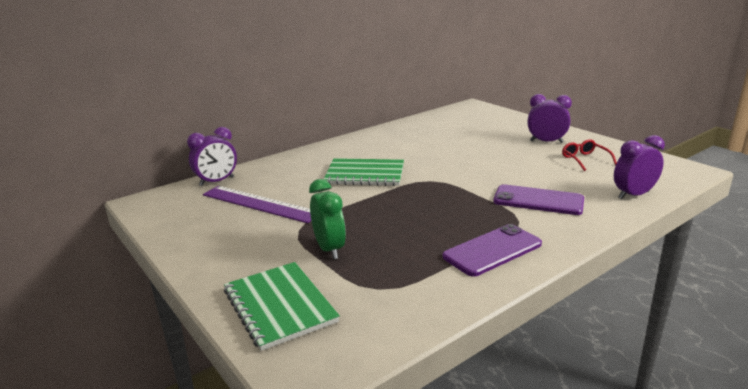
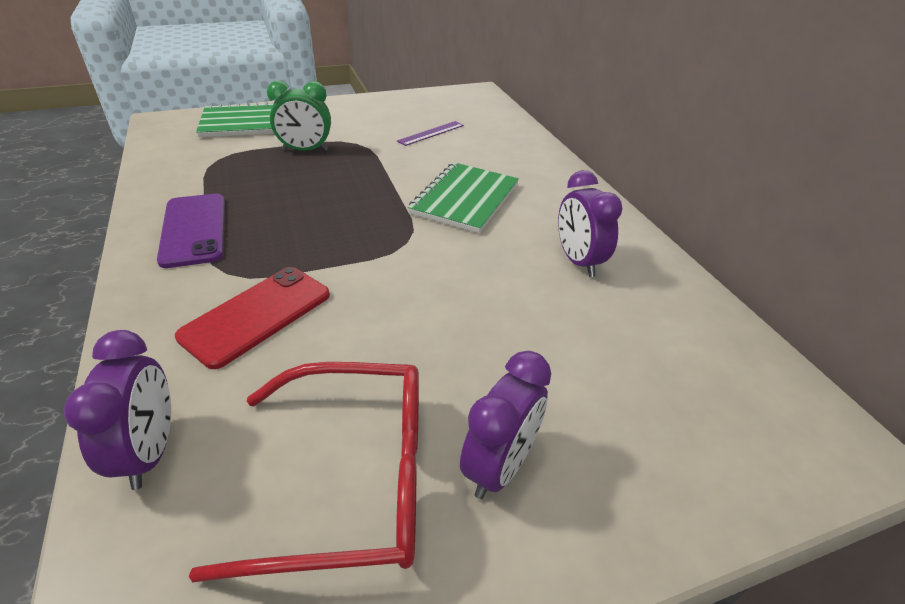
camera: 105 degrees right, 15 degrees up
purple clock [187,127,237,186] -> purple clock moved to [558,170,622,277]
purple ruler [203,186,311,223] -> purple ruler [397,121,464,146], size x0.54
purple phone [493,184,584,215] -> red phone [175,267,330,369]
red glasses [562,139,617,171] -> red glasses [189,362,419,582], size x2.02

